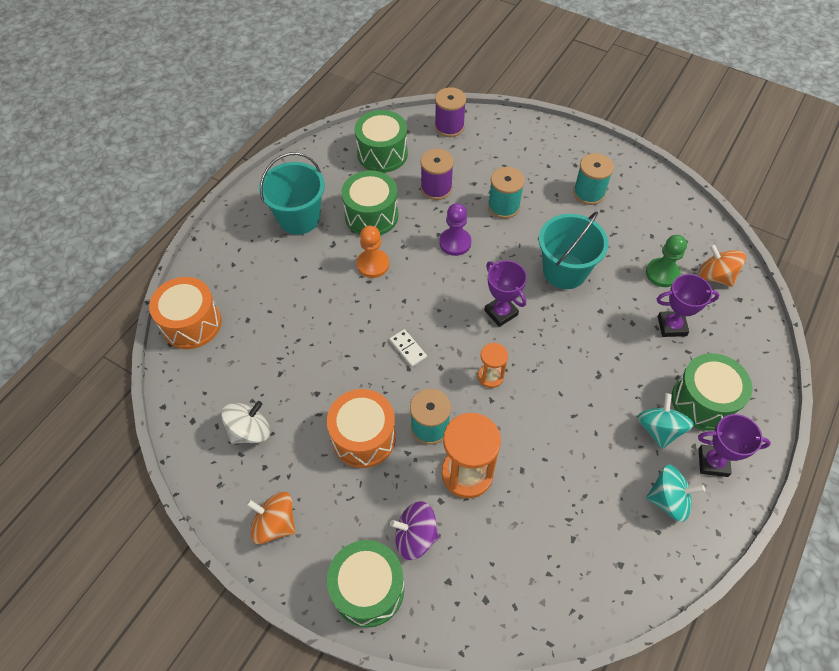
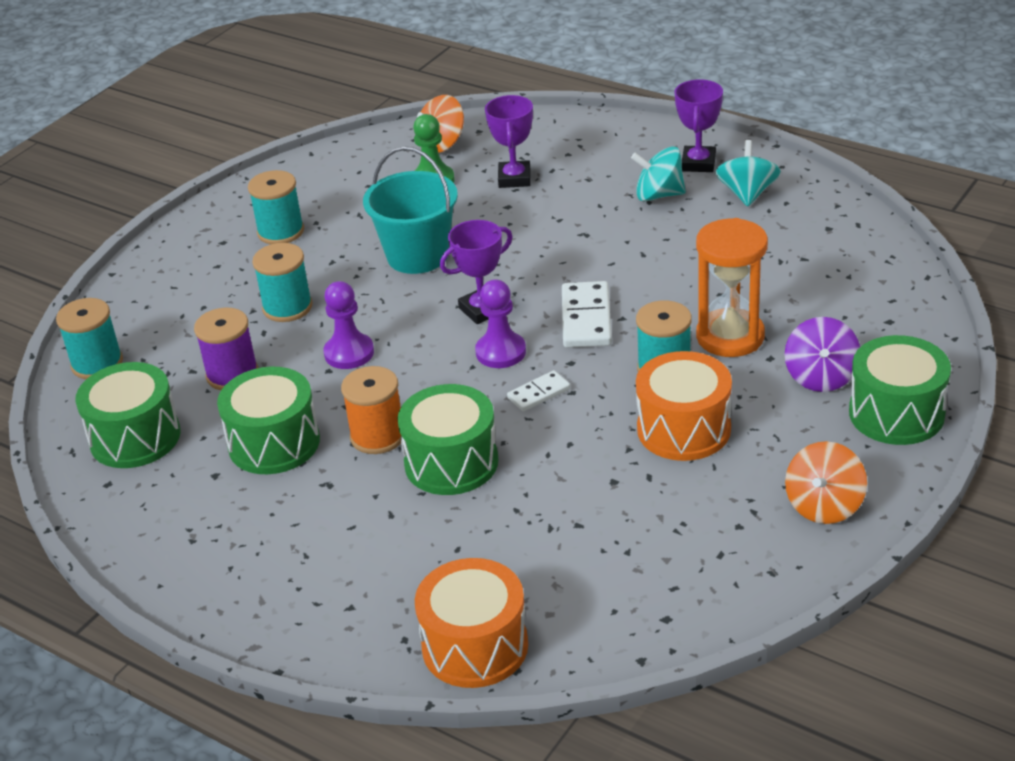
camera: 85 degrees left, 20 degrees down
white spinning top [221,401,270,444] -> none
turquoise bucket [259,152,325,235] -> none
orange pawn [357,226,389,278] -> orange spool [341,366,401,454]
purple spool [435,87,466,137] -> turquoise spool [56,298,123,379]
orange hourglass [478,343,508,388] -> white domino [562,281,612,348]
green drum [672,353,752,431] -> green drum moved to [398,384,499,495]
none -> purple pawn [475,279,526,368]

